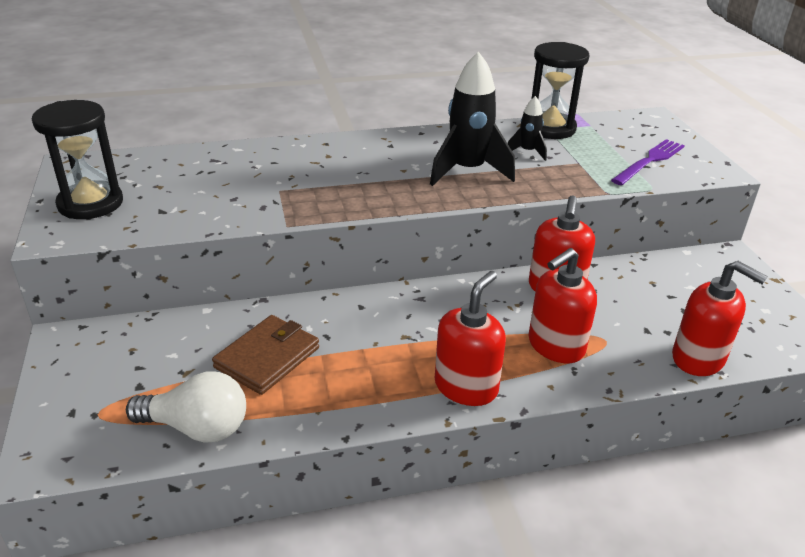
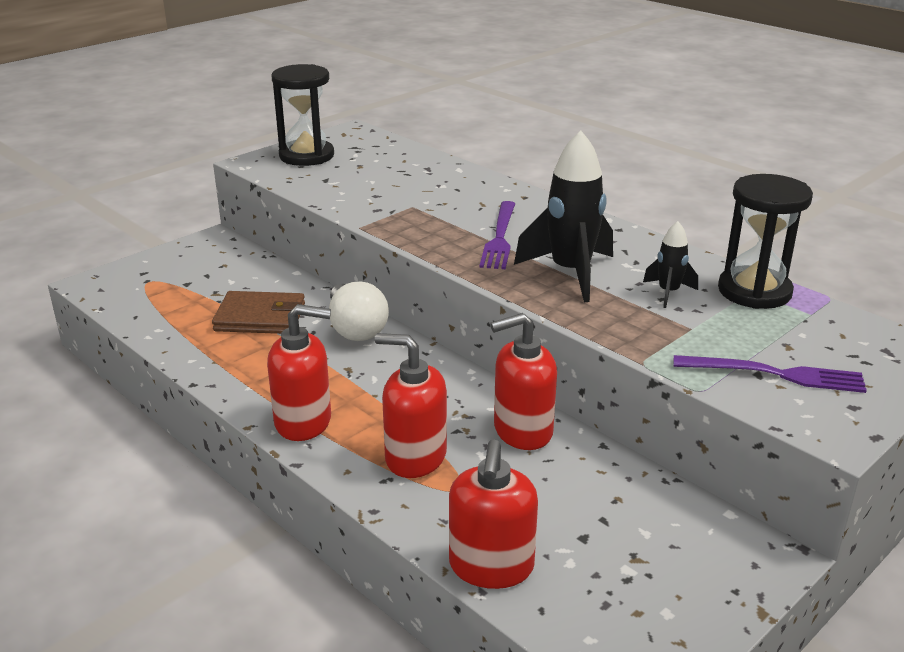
camera: 60 degrees right, 5 degrees down
white light bulb [126,371,246,443] -> white light bulb moved to [329,282,389,341]
none -> purple fork [479,201,515,269]

